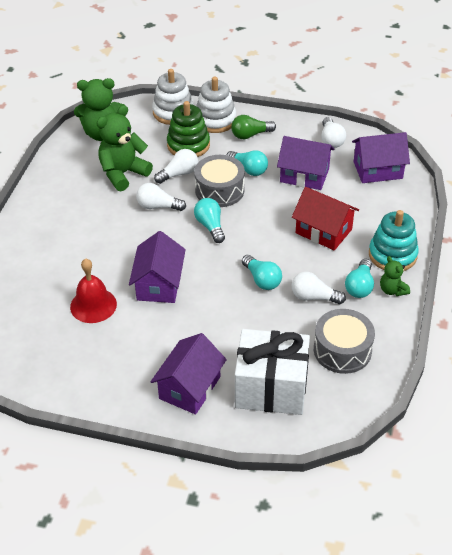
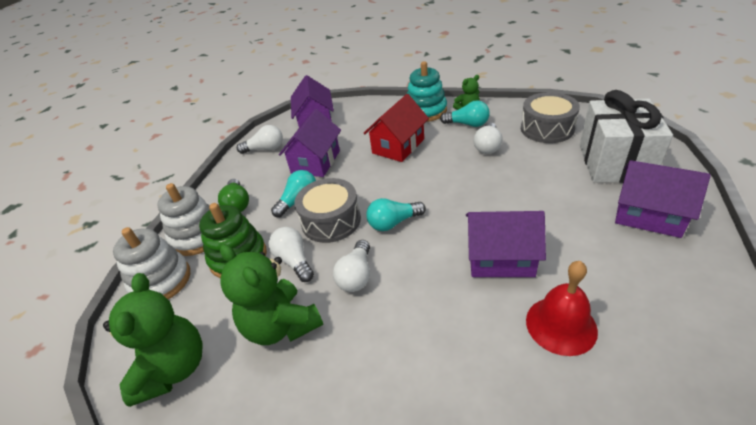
camera: 85 degrees left, 5 degrees down
turquoise light bulb [242,255,282,290] -> none

